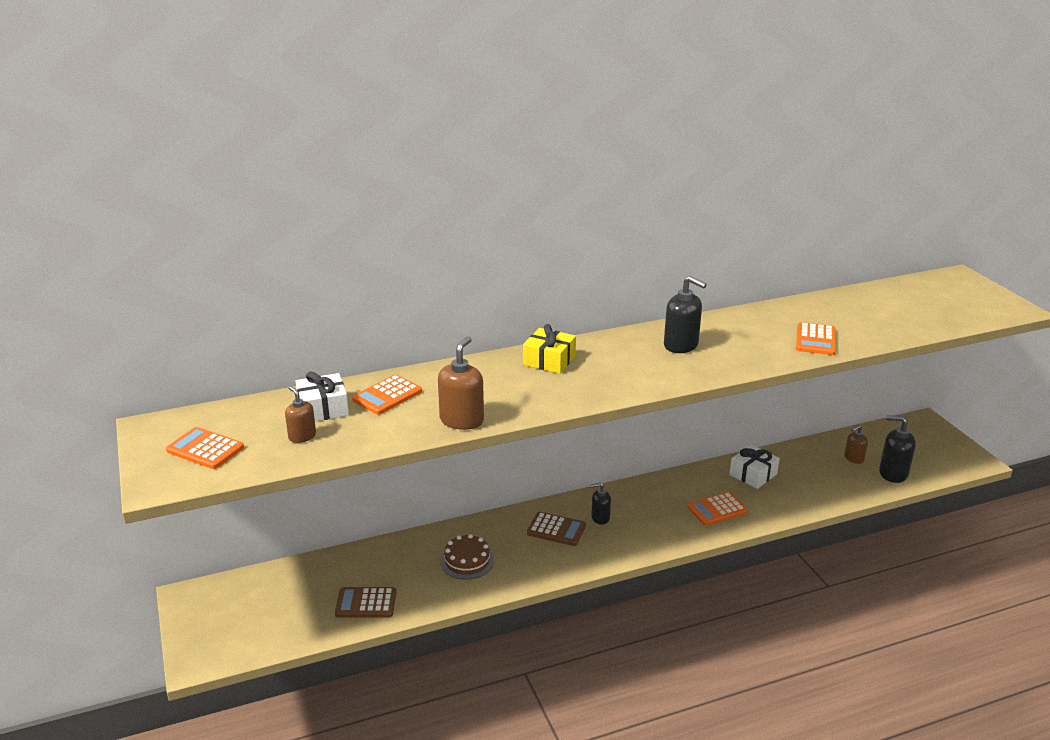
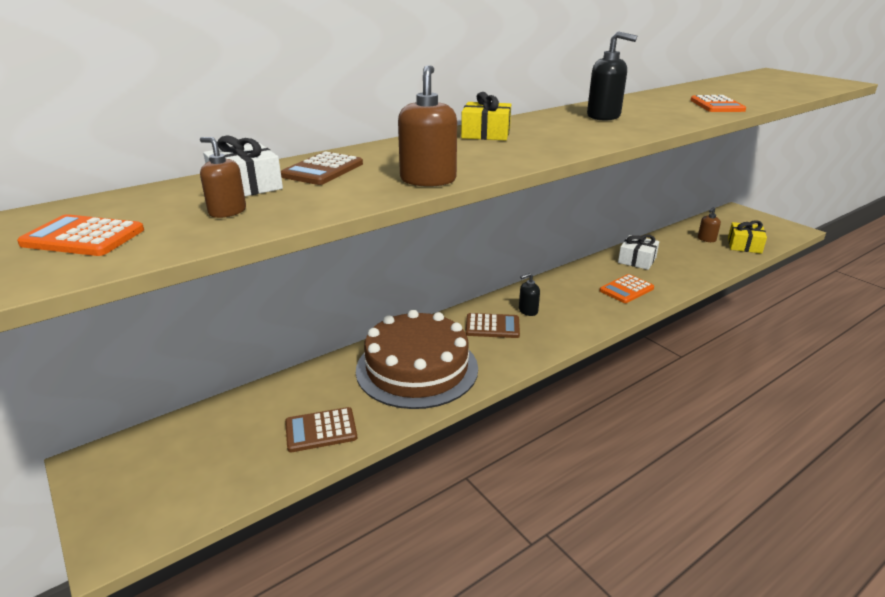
camera: 15 degrees left, 0 degrees up
orange calculator [352,374,422,415] -> brown calculator [281,151,363,185]
brown cake [440,534,494,580] -> brown cake [356,310,478,409], size x2.10
black soap dispenser [879,415,916,483] -> yellow gift [728,220,767,254]

